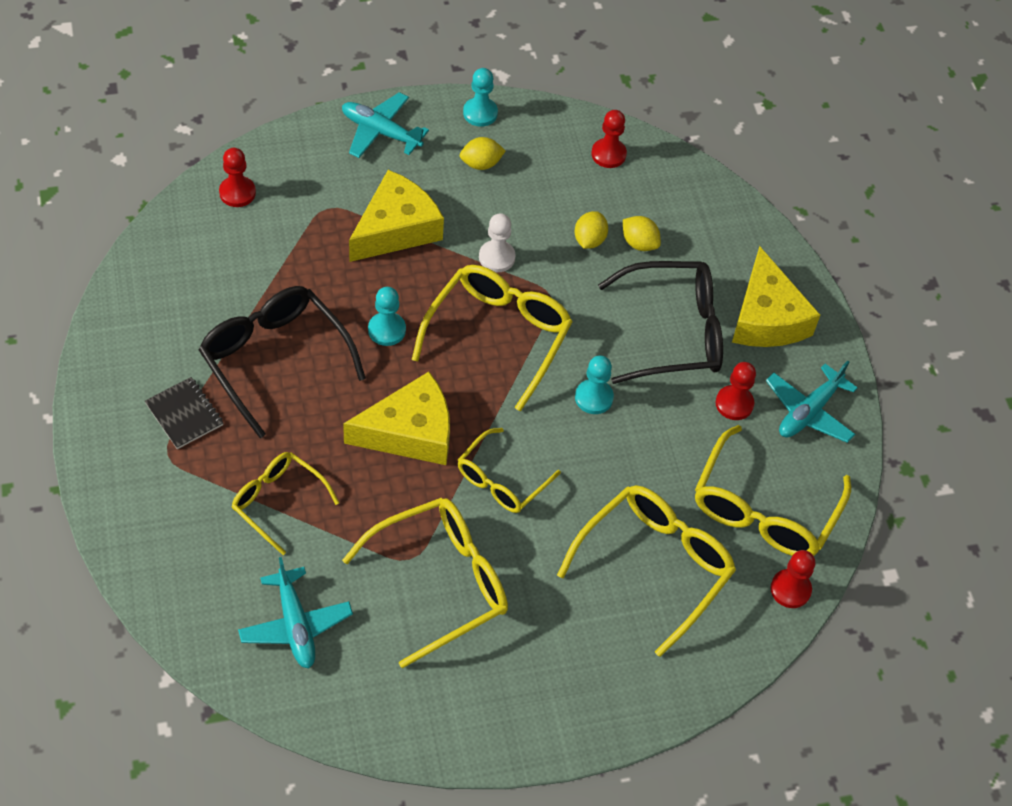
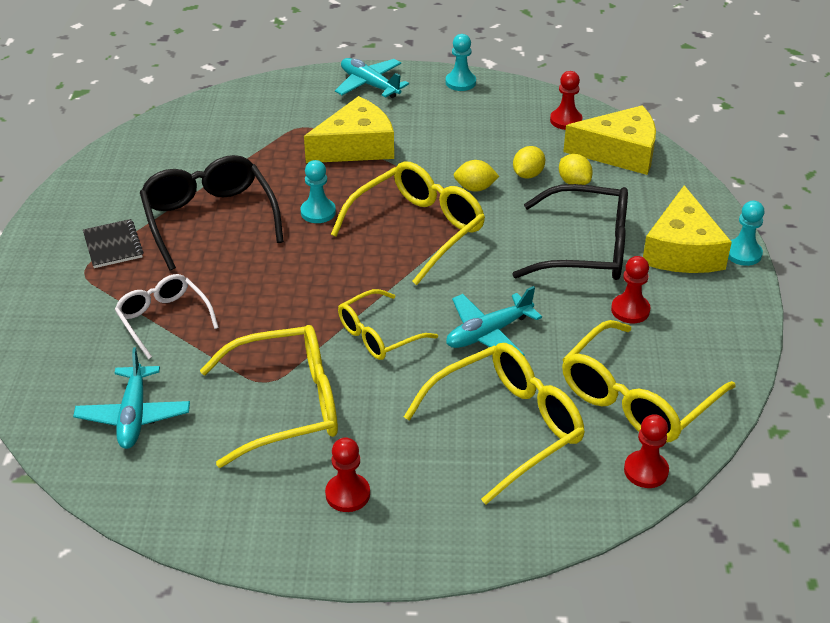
camera: 20 degrees right, 15 degrees down
red pawn [219,148,256,207] -> red pawn moved to [325,437,370,512]
yellow glasses [232,452,339,555] -> white glasses [115,274,219,359]
yellow cheese [343,372,450,465] -> yellow cheese moved to [563,105,656,175]
yellow lemon [460,137,506,170] -> yellow lemon moved to [454,160,499,192]
white pawn [479,213,516,272] -> none
turquoise pawn [575,355,614,414] -> turquoise pawn moved to [728,201,764,266]
turquoise plane [766,361,857,443] -> turquoise plane moved to [446,286,542,356]

